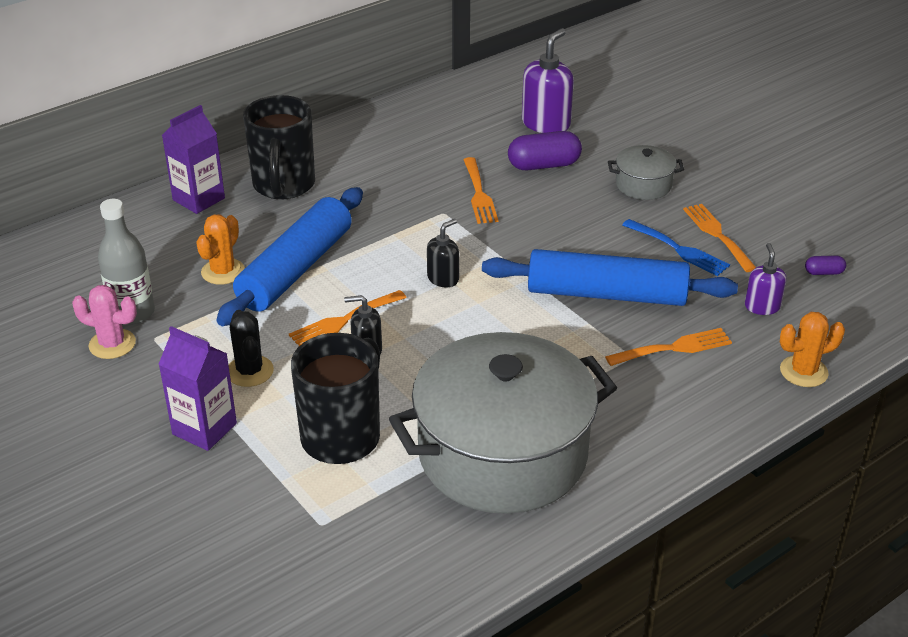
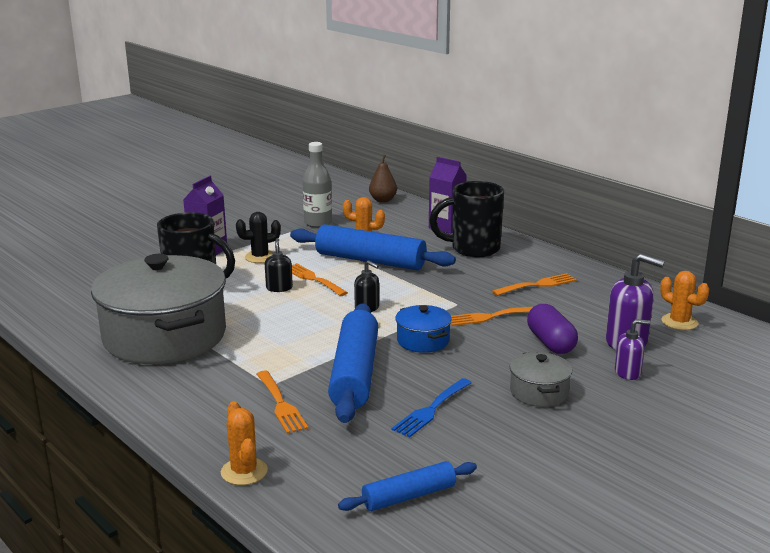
camera: 85 degrees right, 15 degrees down
pink cactus [72,285,137,359] -> none
orange fork [683,204,756,272] -> orange fork moved to [492,273,577,296]
purple soap dispenser [745,243,786,315] -> purple soap dispenser moved to [615,319,650,380]
purple capsule [805,256,846,275] -> blue rolling pin [338,461,477,511]
none -> brown pear [369,155,397,202]
none -> blue pot [395,305,452,353]
none -> orange cactus [660,271,709,330]

